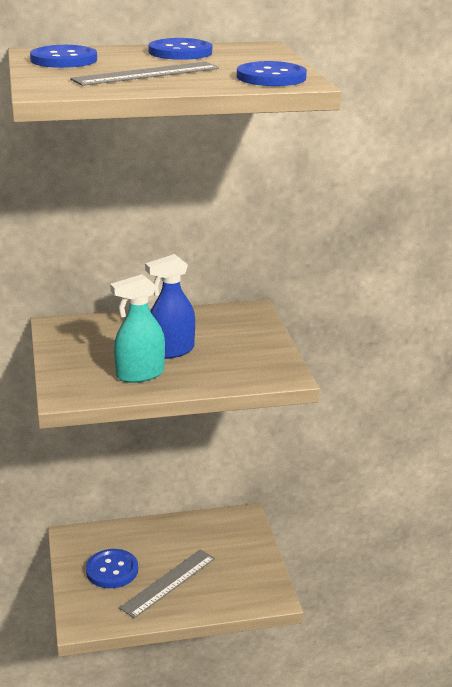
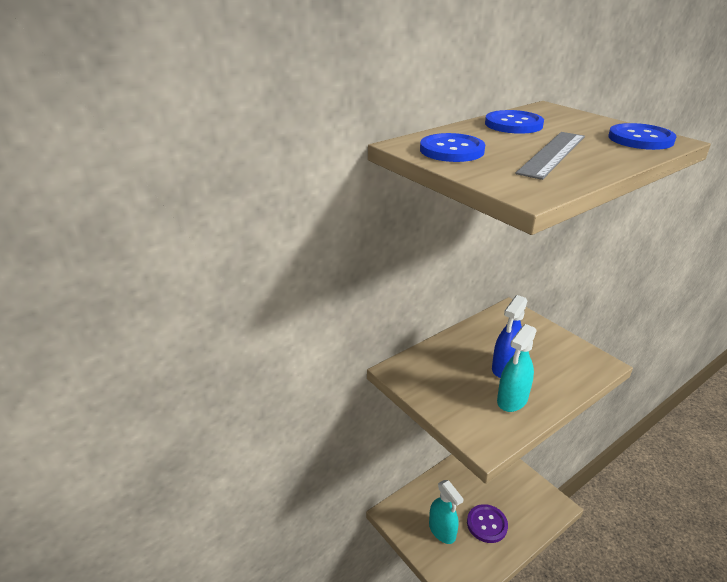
camera: 25 degrees left, 5 degrees up
blue button [86,549,138,588] -> turquoise spray bottle [429,480,463,544]
grey ruler [119,549,215,619] -> purple button [467,504,508,543]

